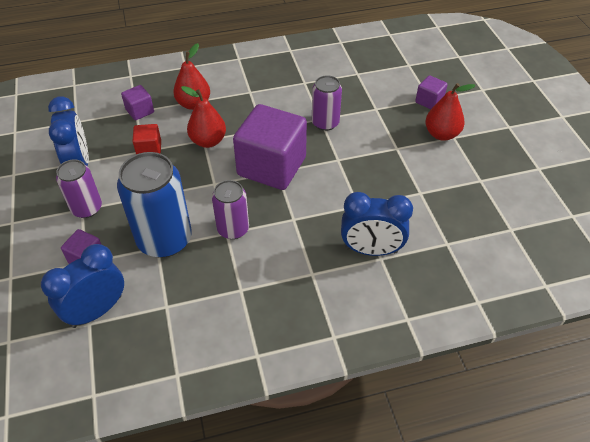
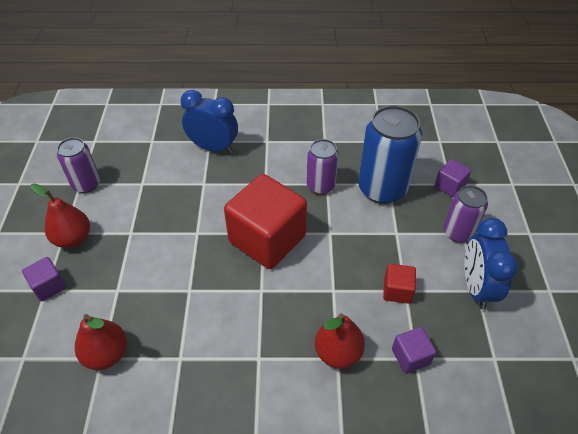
camera: 165 degrees left, 0 degrees up
blue clock [41,244,124,328] -> none
red pear [181,86,226,148] -> red pear moved to [75,314,127,370]
purple cube [233,104,307,190] -> red cube [224,174,307,269]
purple can [312,75,342,131] -> purple can moved to [57,138,100,193]

